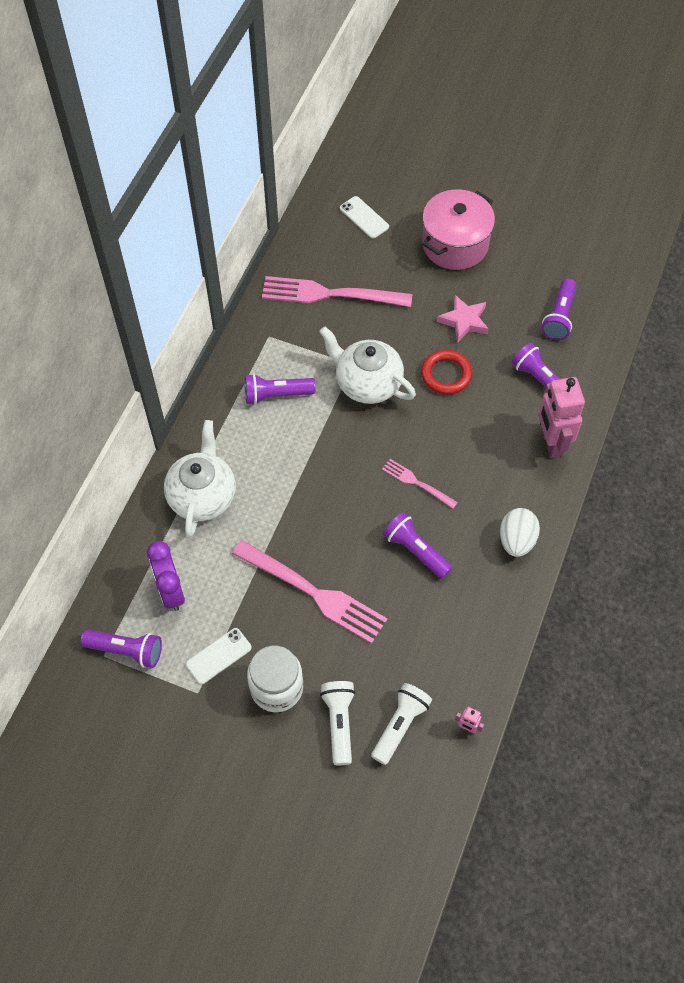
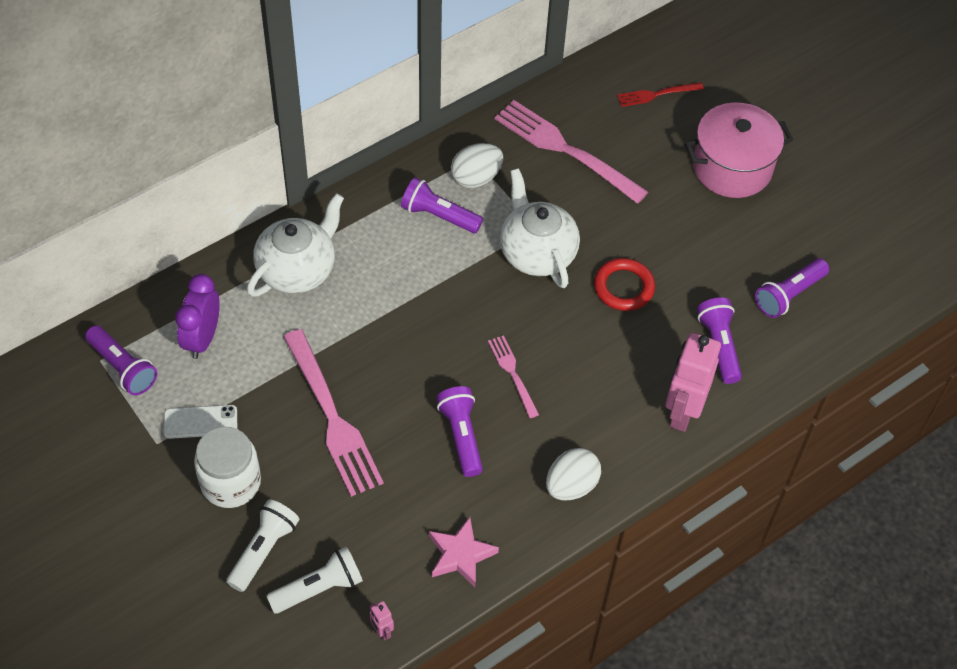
camera: 30 degrees right, 5 degrees down
white phone [340,196,389,238] -> red fork [617,82,704,107]
pink star [437,295,489,343] -> pink star moved to [429,517,499,587]
none -> white egg [451,143,503,188]

